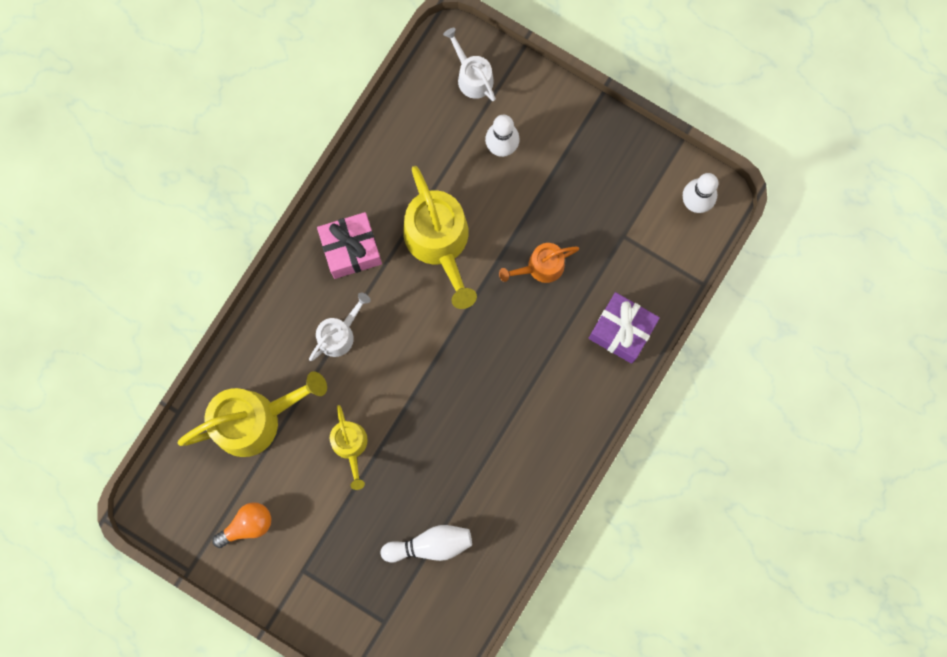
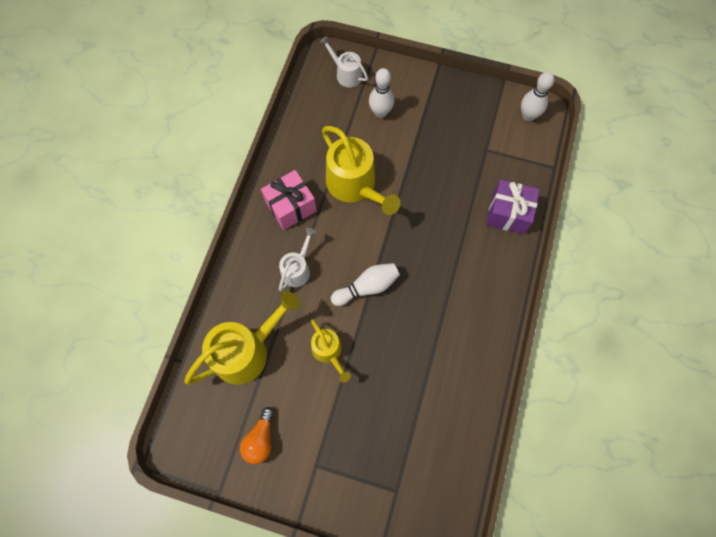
camera: 15 degrees left, 10 degrees down
orange light bulb [212,502,271,548] -> orange light bulb turned 150 degrees clockwise [240,407,274,464]
white bowling pin [381,525,472,562] -> white bowling pin moved to [331,263,400,306]
orange watering can [499,243,579,283] -> none

